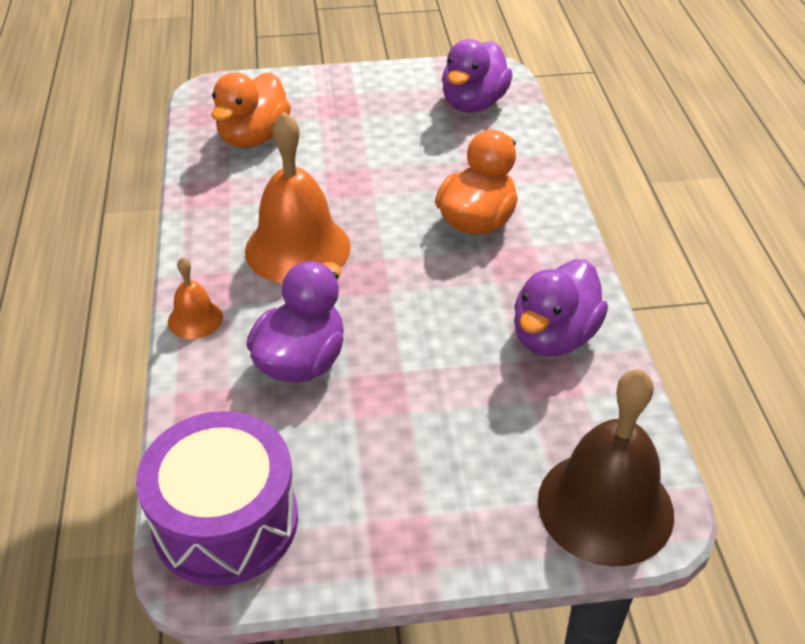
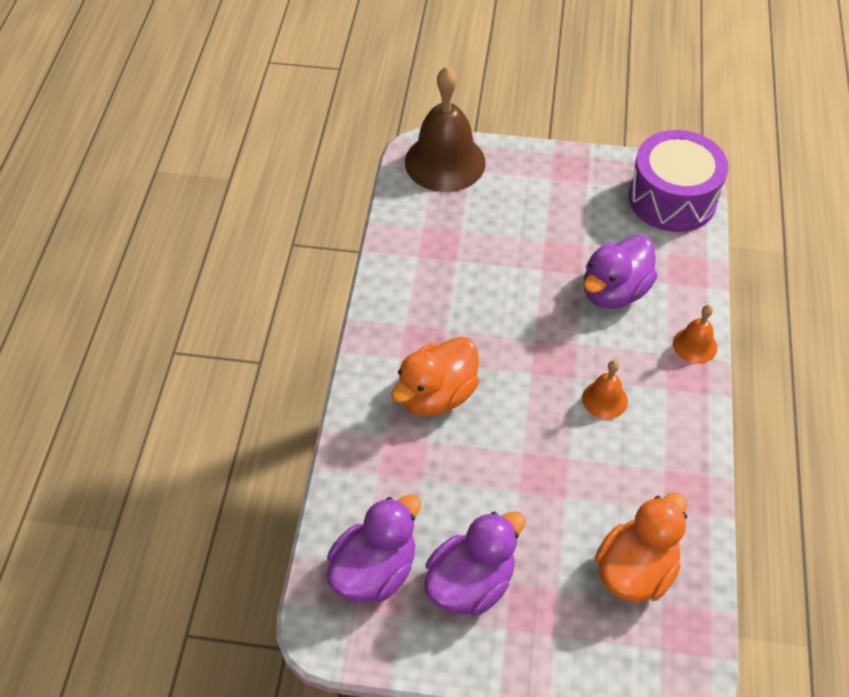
camera: 165 degrees left, 10 degrees up
orange bell [245,112,351,284] -> orange bell [582,360,628,419], size x0.48
purple duck [514,259,608,357] -> purple duck moved to [424,511,525,616]

